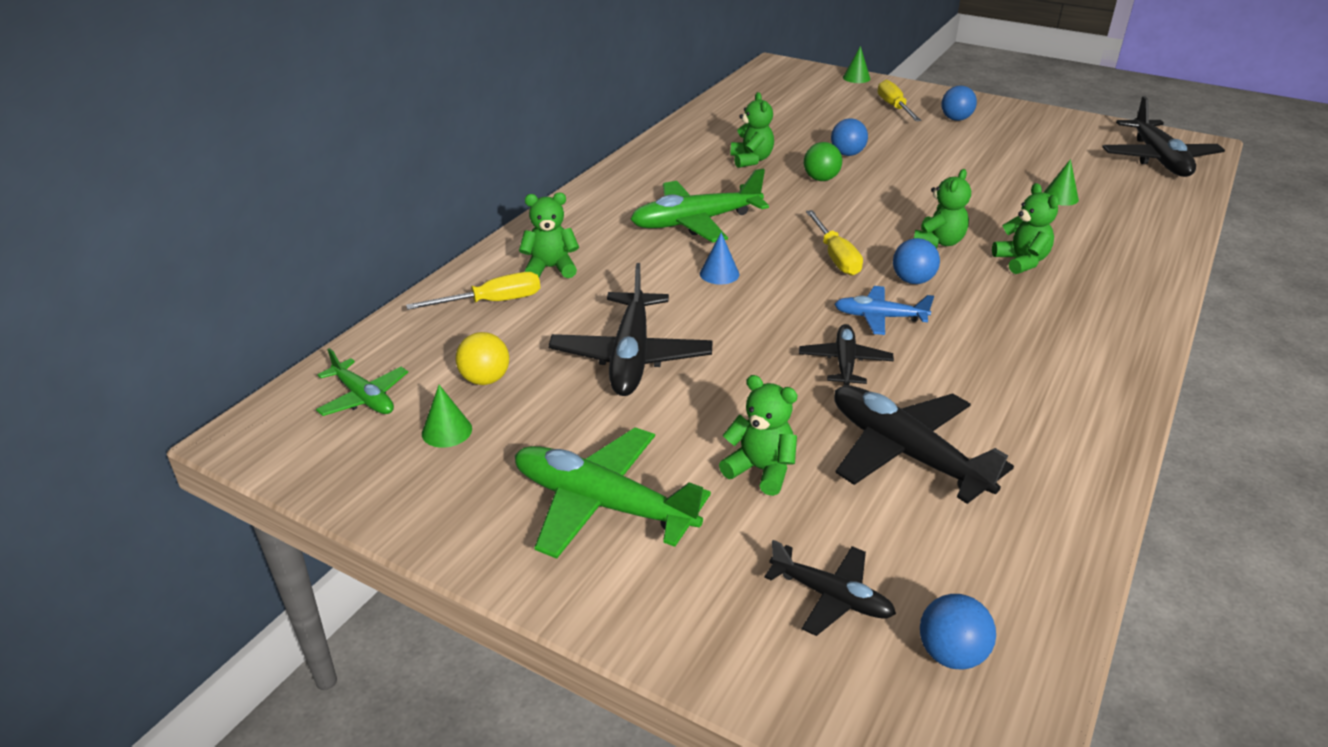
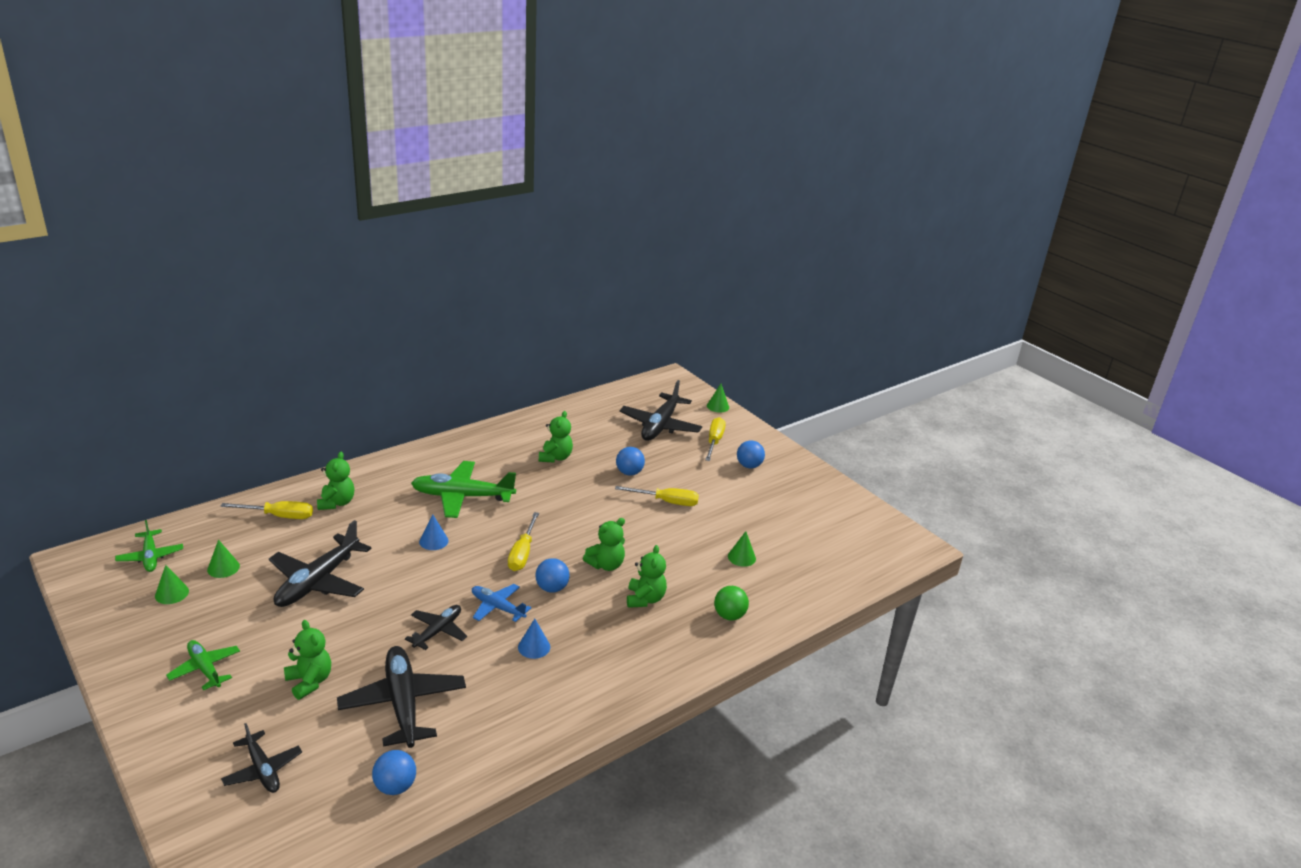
camera: 20 degrees right, 5 degrees down
yellow ball [456,332,509,385] -> green cone [207,540,240,578]
green plane [515,427,711,559] -> green plane [166,640,240,690], size x0.57
green teddy bear [519,193,579,278] -> green teddy bear turned 75 degrees clockwise [317,452,355,510]
green ball [804,142,842,181] -> green ball moved to [714,586,749,621]
blue ball [920,594,996,670] -> blue ball moved to [372,750,416,795]
black plane [1102,96,1225,177] -> black plane moved to [619,380,702,441]
none -> blue cone [518,619,550,659]
none -> yellow screwdriver [615,486,699,506]

